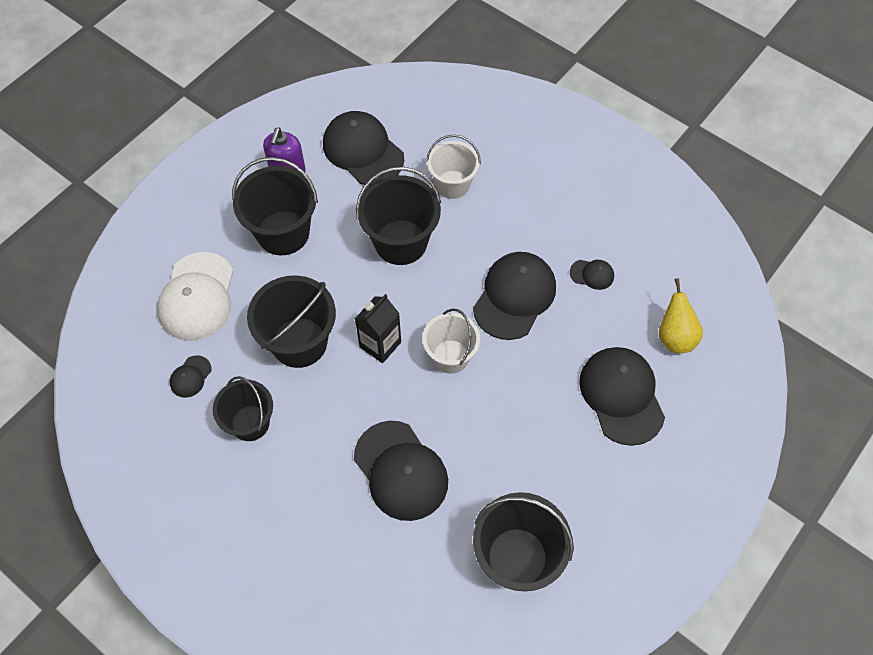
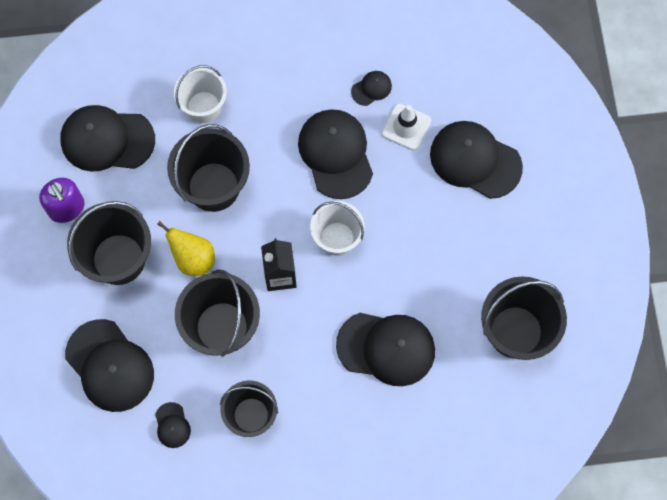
camera: 45 degrees left, 10 degrees up
white cap [157,252,233,341] -> black cap [65,319,154,412]
yellow pear [659,278,703,353] -> yellow pear moved to [157,221,215,276]
none -> white traffic cone [382,103,431,150]

